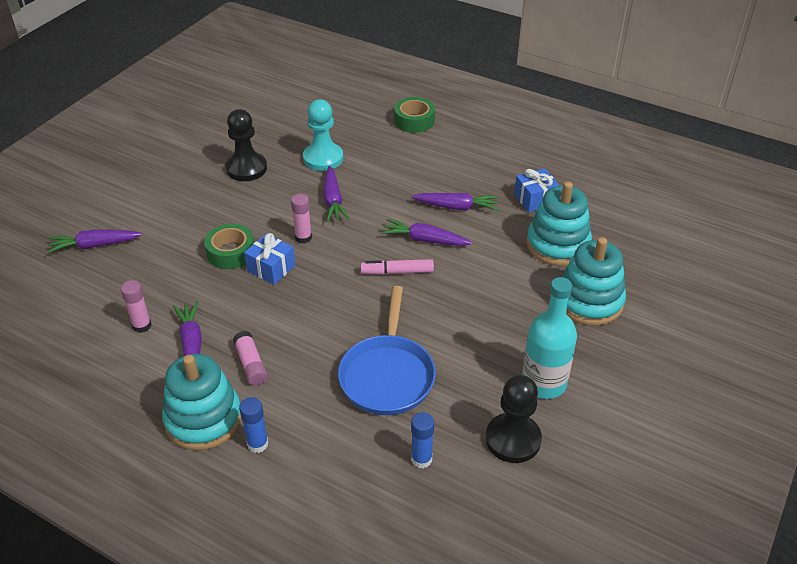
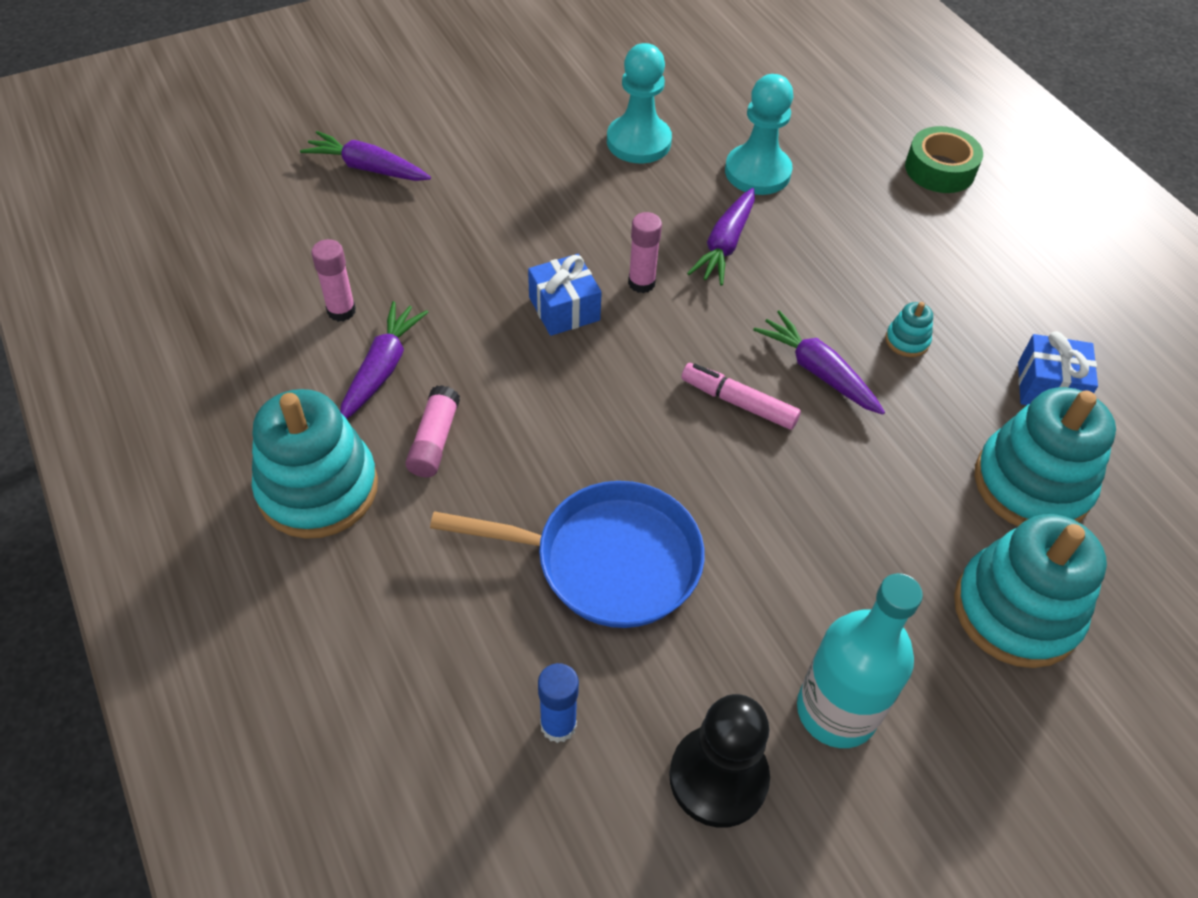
camera: 30 degrees right, 10 degrees up
green tape [204,224,254,269] -> none
black pawn [226,109,267,181] -> turquoise pawn [607,43,672,164]
blue glue stick [239,397,268,453] -> none
blue pan [338,286,436,415] -> blue pan turned 120 degrees counterclockwise [430,481,705,628]
purple carrot [411,193,499,211] -> turquoise stacking toy [885,302,933,357]

